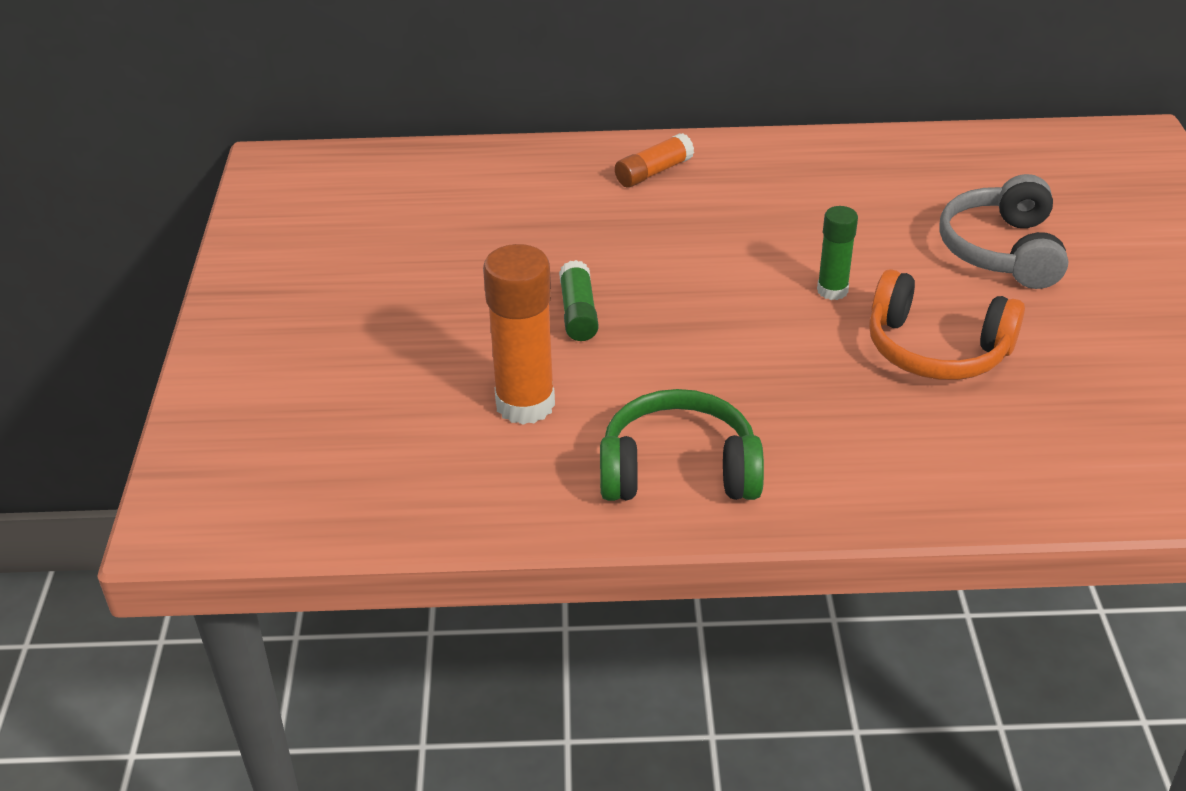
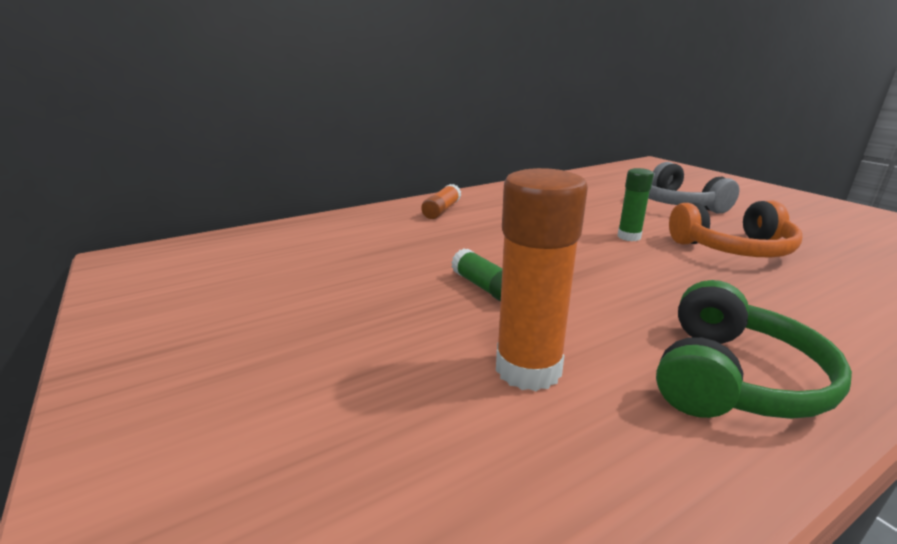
camera: 30 degrees left, 15 degrees down
green headphones [600,389,764,501] -> green headphones turned 150 degrees clockwise [656,280,852,419]

